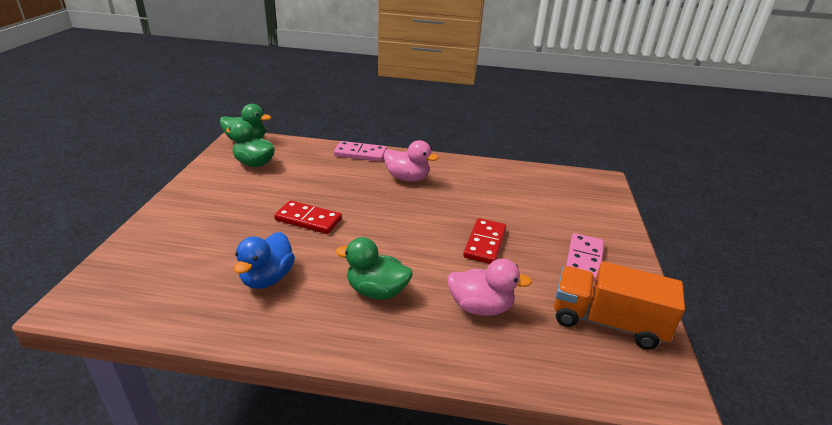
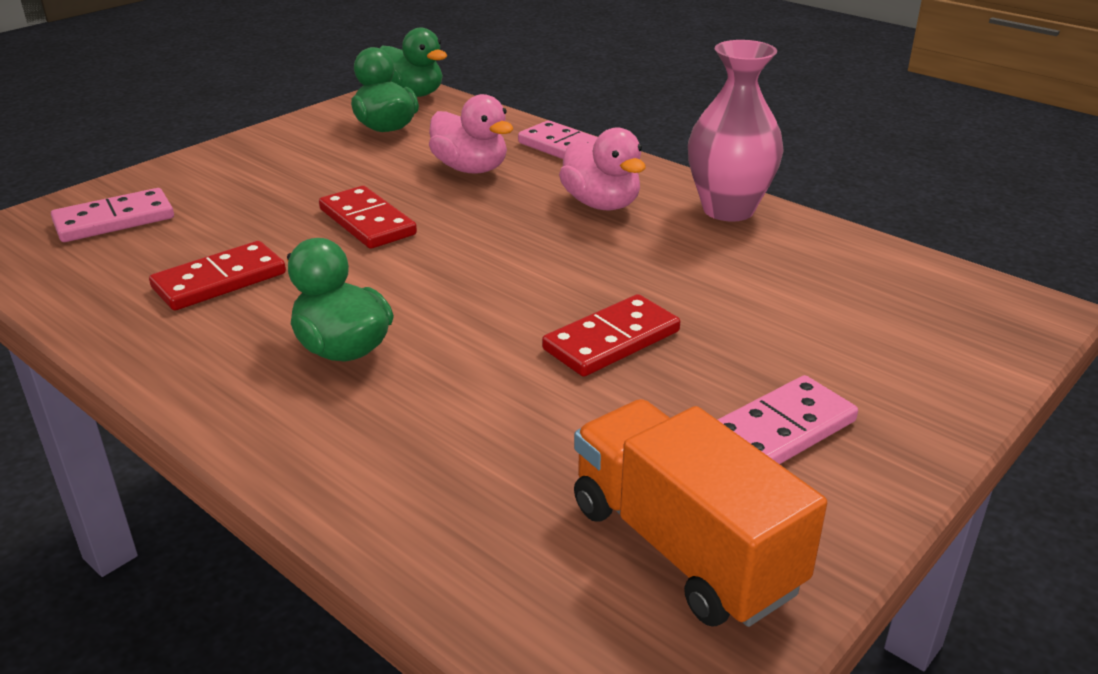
camera: 35 degrees right, 0 degrees up
blue duck [234,232,295,289] -> red domino [149,241,286,311]
pink duck [447,258,532,316] -> pink duck moved to [429,94,513,174]
none -> pink domino [51,188,174,242]
none -> pink vase [688,40,783,222]

